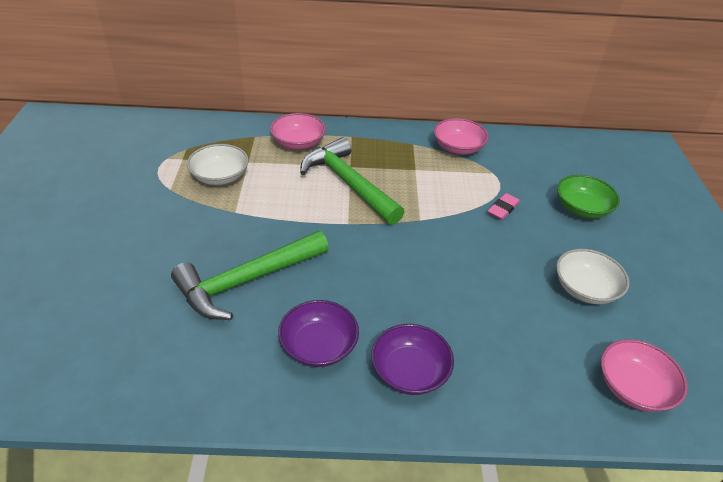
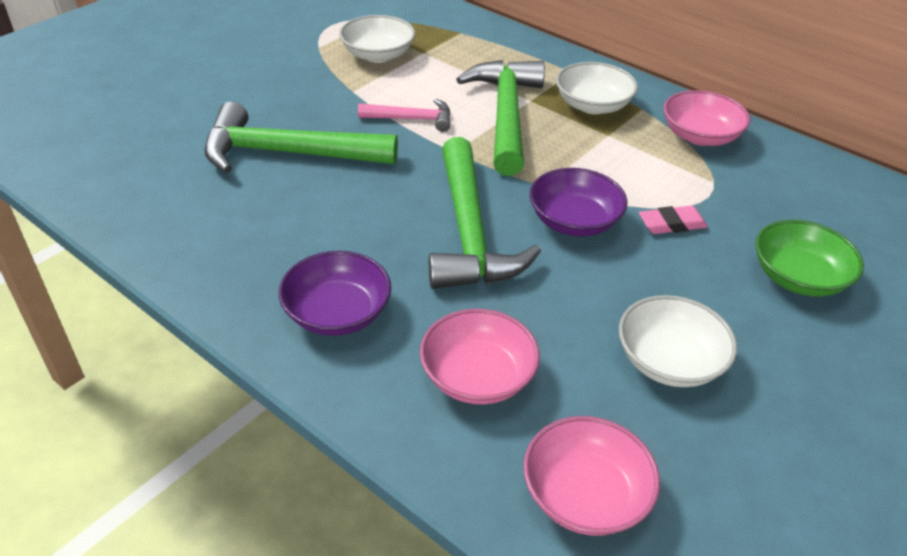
camera: 40 degrees right, 0 degrees up
pink bowl [270,113,326,150] -> pink bowl moved to [420,309,540,404]
purple bowl [278,300,359,367] -> purple bowl moved to [529,168,628,237]
none -> pink hammer [358,99,451,132]
none -> green hammer [429,137,541,289]
none -> white bowl [556,62,638,114]

